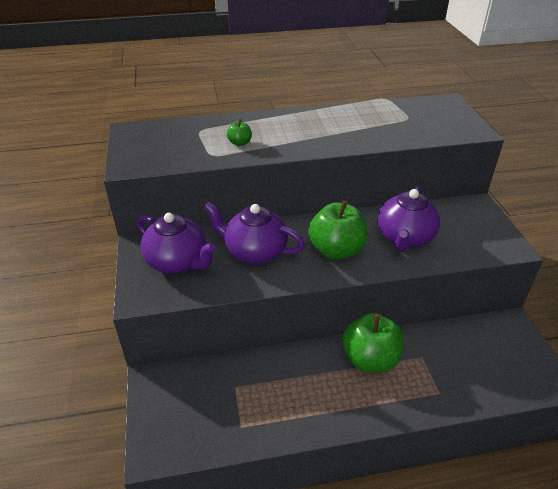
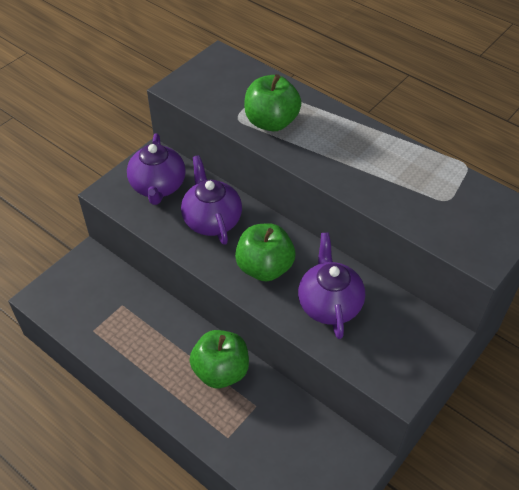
camera: 50 degrees right, 10 degrees up
green apple [227,119,252,146] -> green apple [244,74,301,131], size x2.20
purple teapot [378,185,440,252] -> purple teapot turned 105 degrees clockwise [298,232,365,339]

